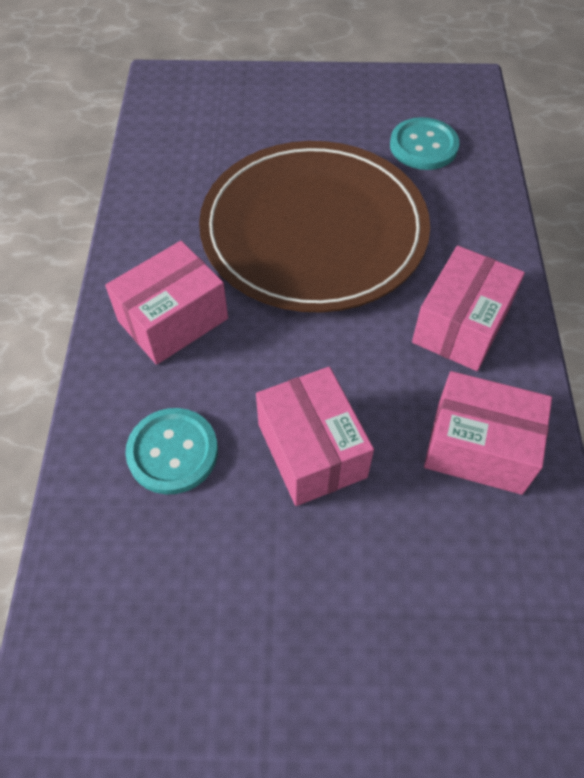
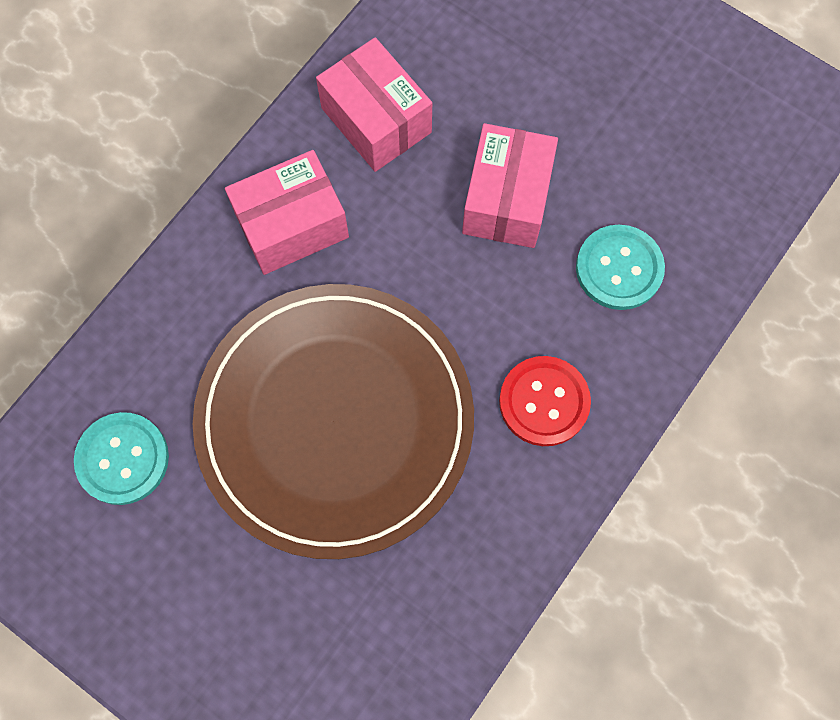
camera: 145 degrees left, 15 degrees up
pink box [105,241,228,365] -> red button [499,356,591,446]

